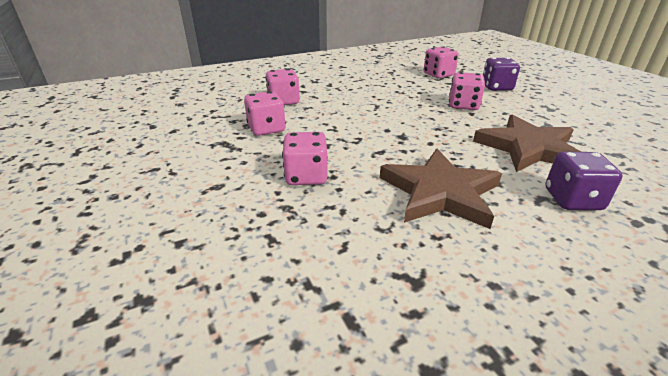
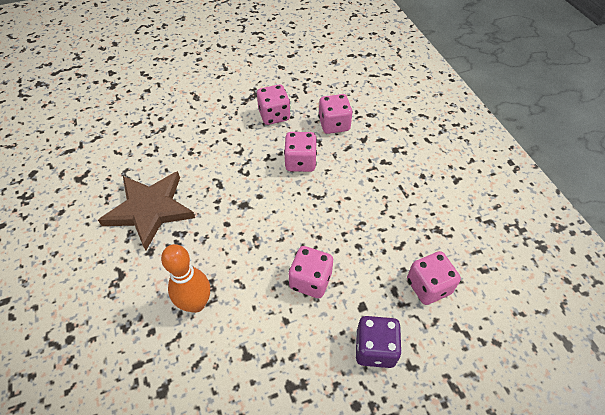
camera: 95 degrees right, 20 degrees up
pink dice [282,132,328,185] -> pink dice moved to [284,132,317,172]
brown star [473,114,581,172] -> orange bowling pin [161,244,210,313]
purple dice [545,152,623,210] -> none

